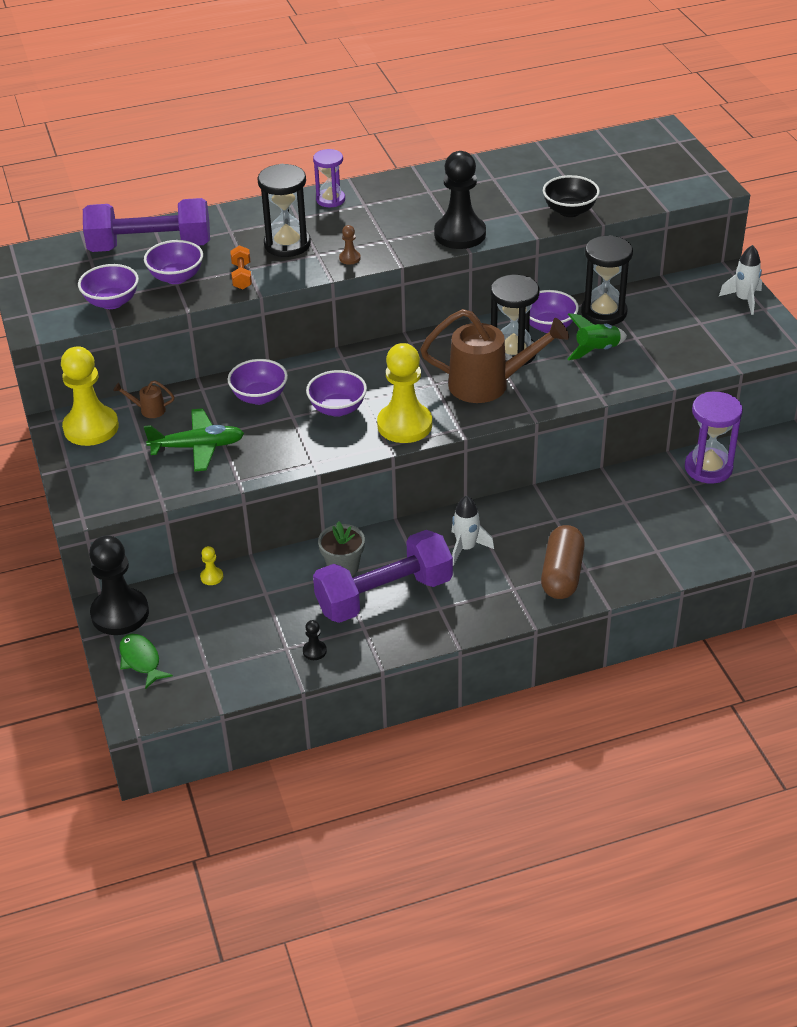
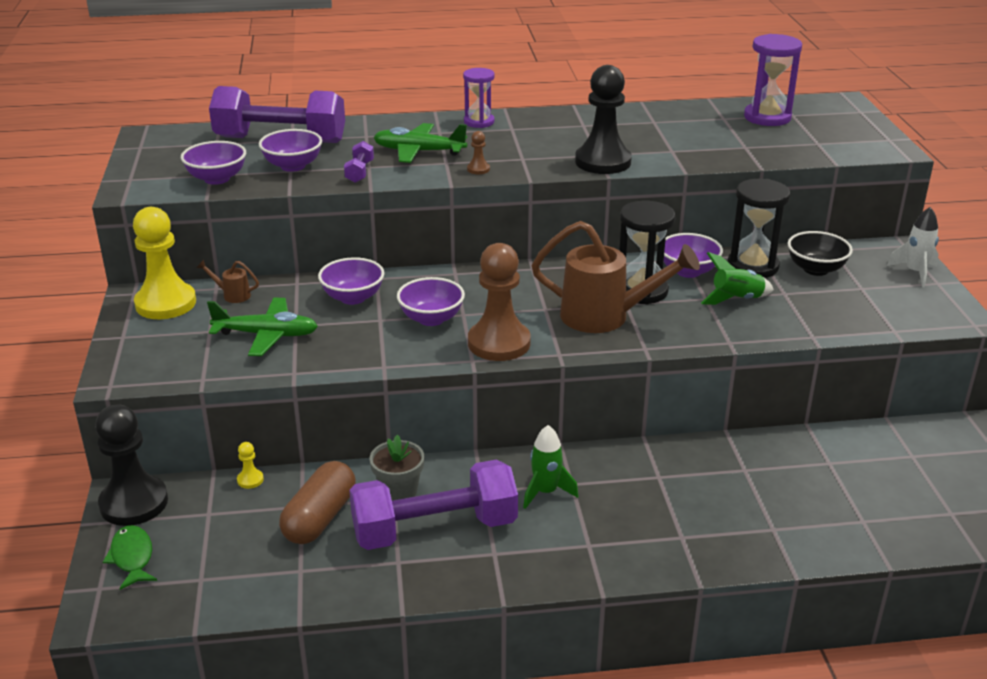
camera: 10 degrees right, 10 degrees down
orange dumbbell [231,245,252,290] -> purple dumbbell [344,141,374,183]
black hourglass [257,164,311,257] -> green plane [373,123,467,163]
black pawn [303,620,327,660] -> none
yellow pawn [377,343,432,443] -> brown pawn [468,243,531,361]
white rocket [452,495,494,566] -> green rocket [523,425,578,509]
brown capsule [541,525,585,599] -> brown capsule moved to [279,461,356,544]
black bowl [543,175,600,217] -> black bowl moved to [788,231,853,276]
purple hourglass [685,392,743,483] -> purple hourglass moved to [744,34,802,126]

